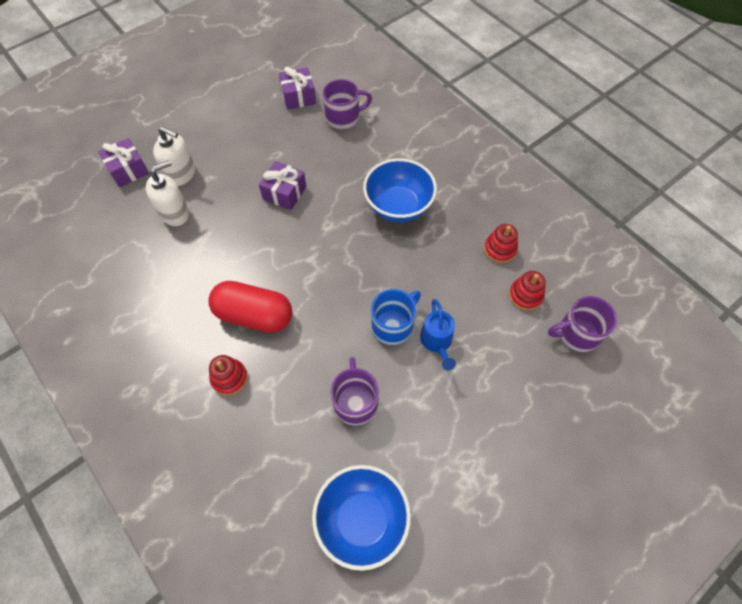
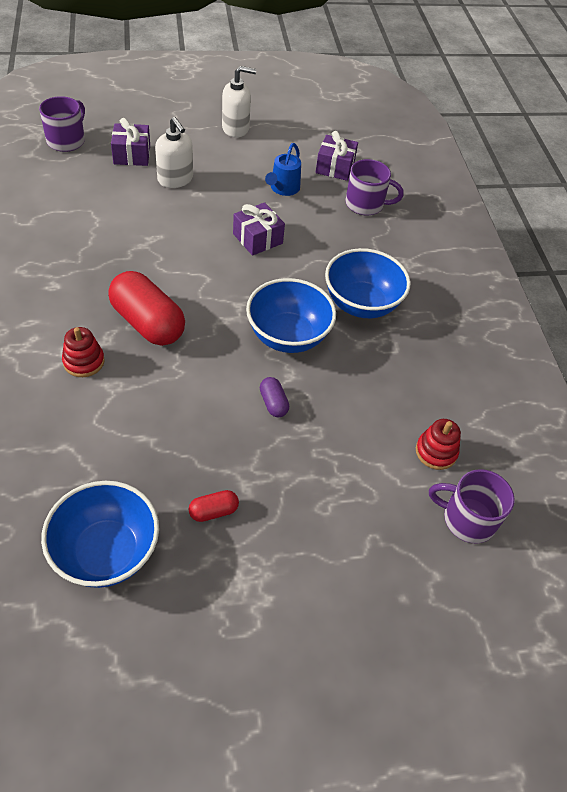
camera: 25 degrees right, 10 degrees down
white soap dispenser [146,160,189,226] -> white soap dispenser moved to [222,66,256,138]
purple mug [331,357,379,426] -> purple mug moved to [39,96,85,152]
blue mug [371,289,421,345] -> purple capsule [260,377,289,417]
blue watering can [420,299,456,370] -> blue watering can moved to [265,143,301,196]
red stacking toy [484,224,518,263] -> none
none -> red capsule [189,490,239,522]
none -> blue bowl [246,278,336,353]

